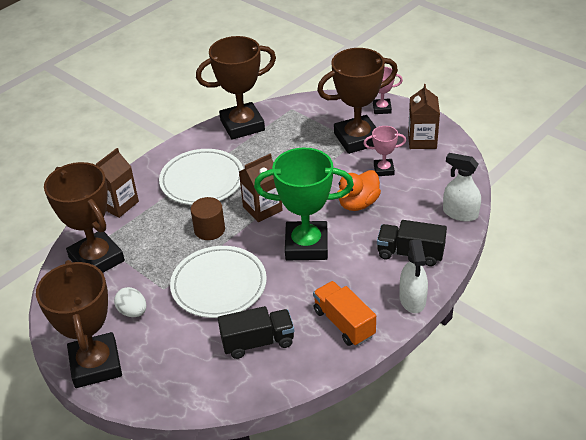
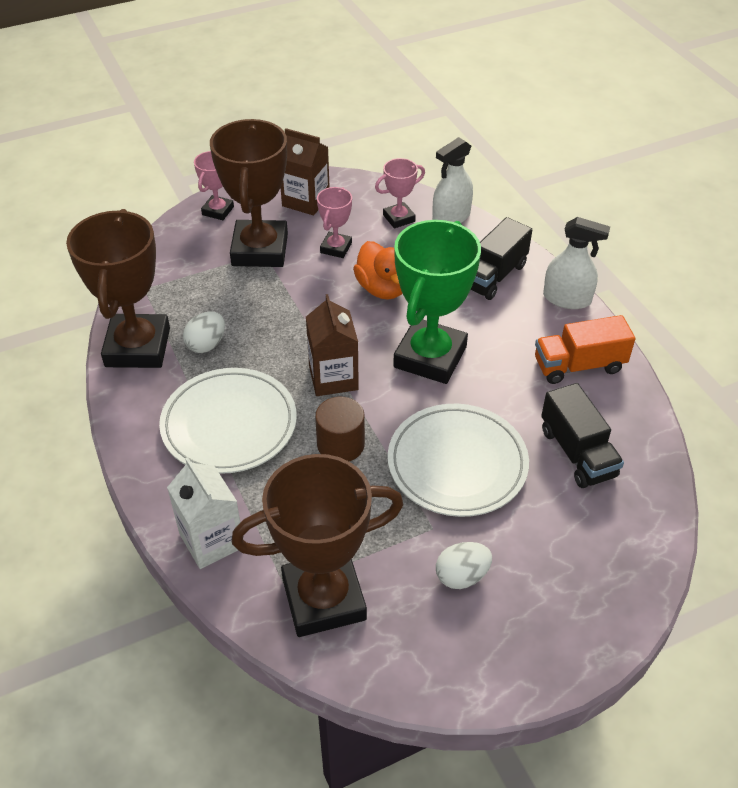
camera: 70 degrees left, 5 degrees up
brown trophy [36,260,122,388] -> none
brown carton [96,148,139,218] -> white carton [167,457,240,569]
black truck [218,306,294,359] -> black truck turned 150 degrees clockwise [541,383,624,488]
none -> white egg [183,311,225,353]
none -> pink trophy [375,158,425,228]

